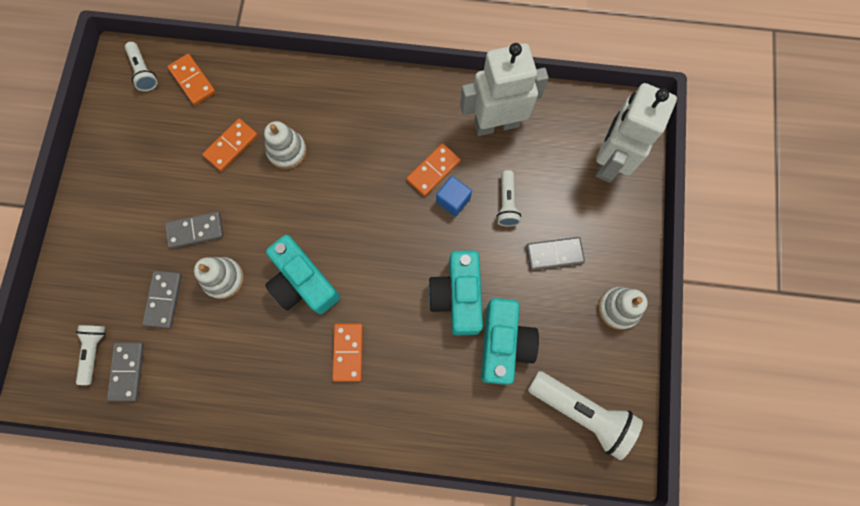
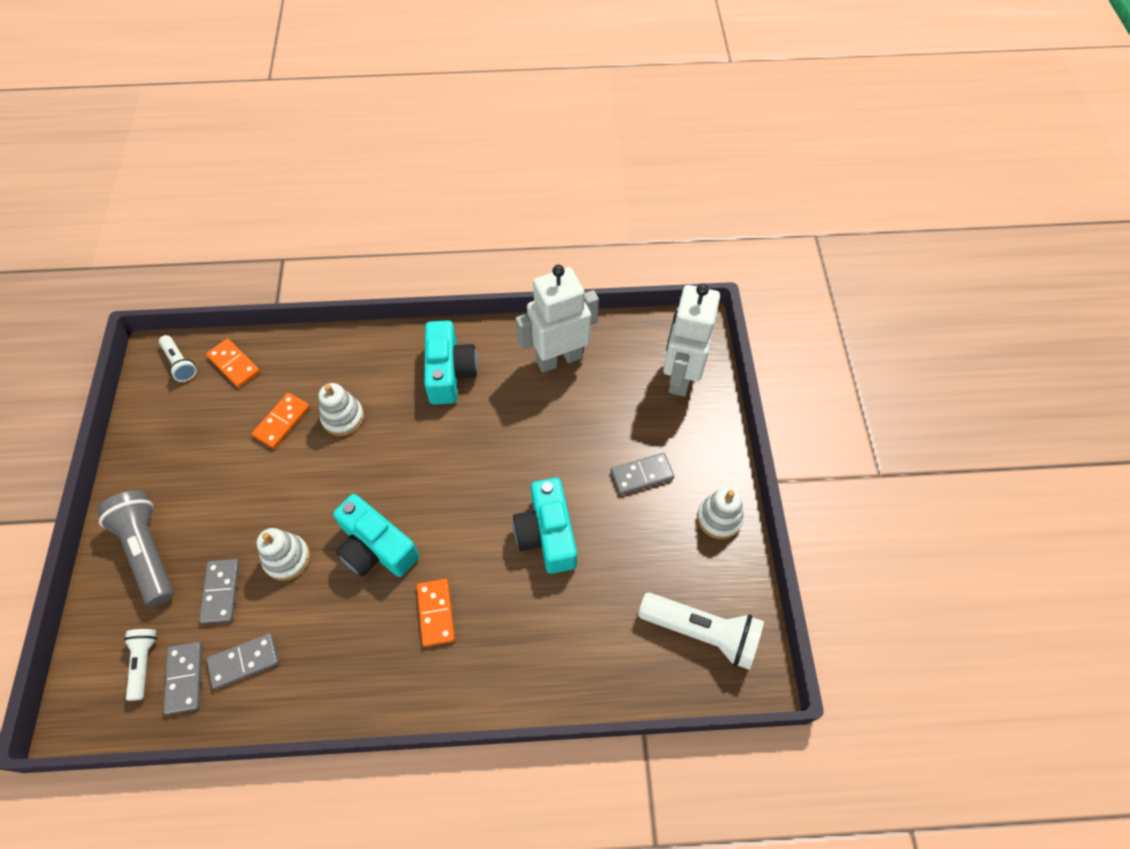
camera: 10 degrees left, 15 degrees down
grey domino [165,211,224,249] -> grey domino moved to [206,633,279,689]
orange domino [406,143,461,196] -> none
blue cube [436,176,472,217] -> none
turquoise camera [481,298,539,385] -> turquoise camera moved to [424,320,478,405]
white flashlight [496,170,521,226] -> none
none -> grey flashlight [97,491,174,607]

